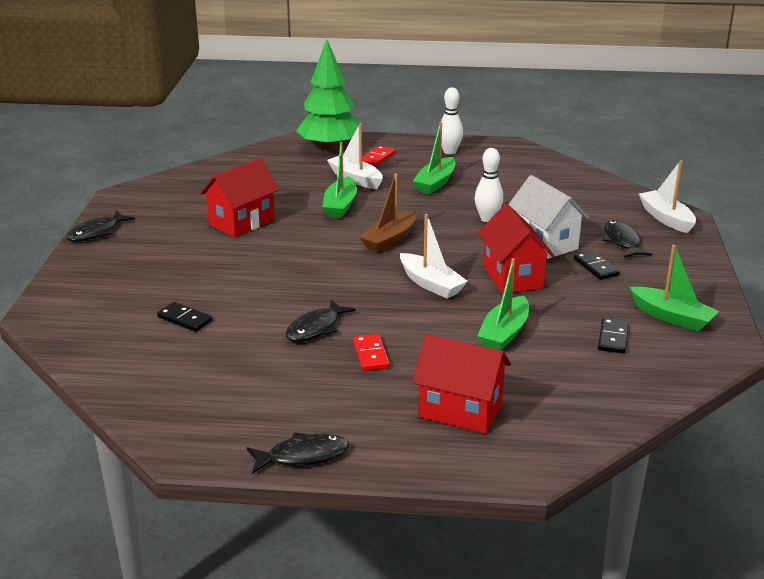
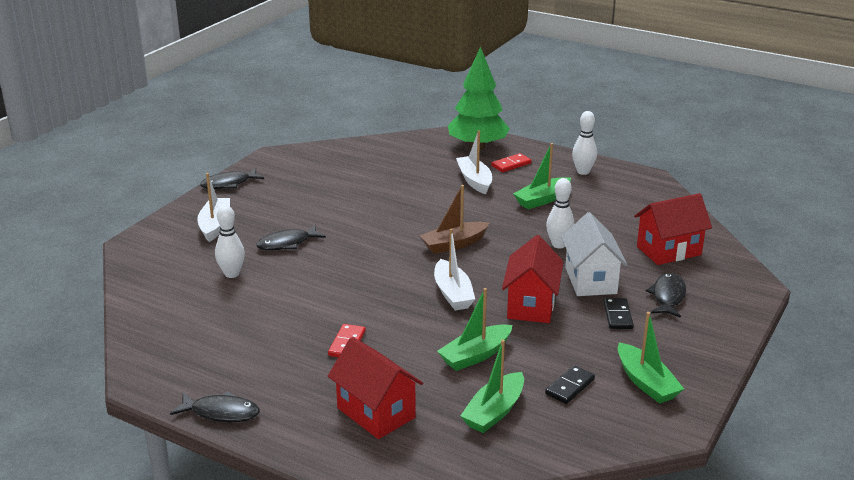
camera: 25 degrees right, 0 degrees up
black domino [157,302,213,332] -> white bowling pin [215,205,245,278]
red house [200,158,279,237] -> red house moved to [634,193,712,265]
black fish [285,299,356,342] -> black fish moved to [256,225,326,250]
green boat [323,142,357,218] -> green boat moved to [460,340,524,433]
white boat [639,160,696,233] -> white boat moved to [197,173,230,242]

